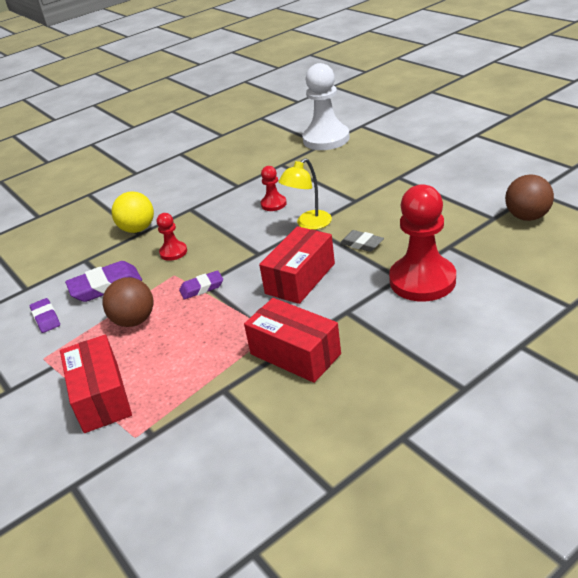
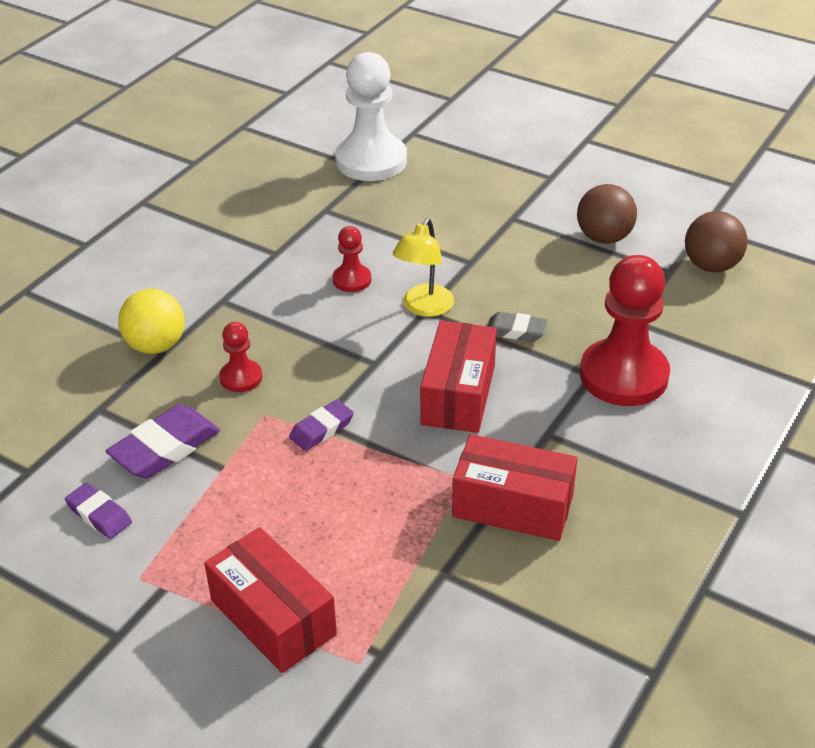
camera: 25 degrees left, 5 degrees up
brown ball [103,277,153,327] -> brown ball moved to [577,184,637,244]

